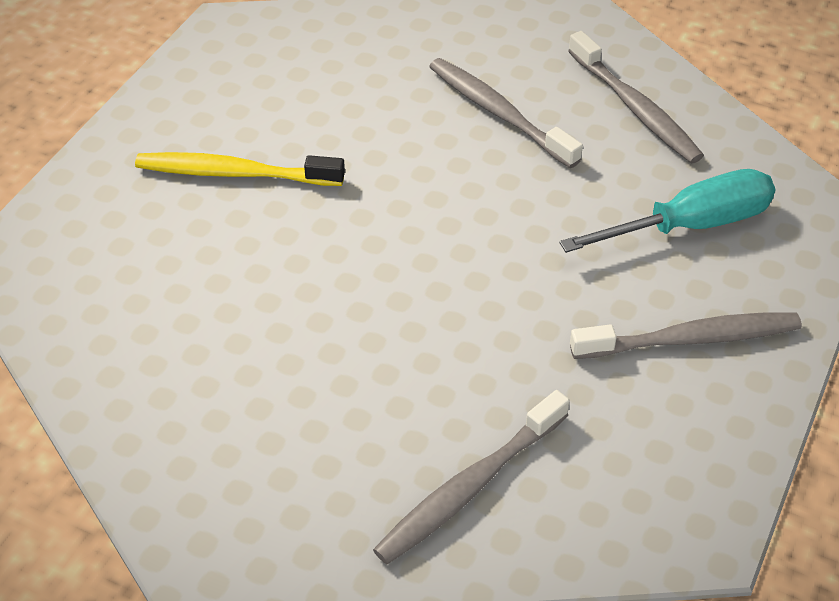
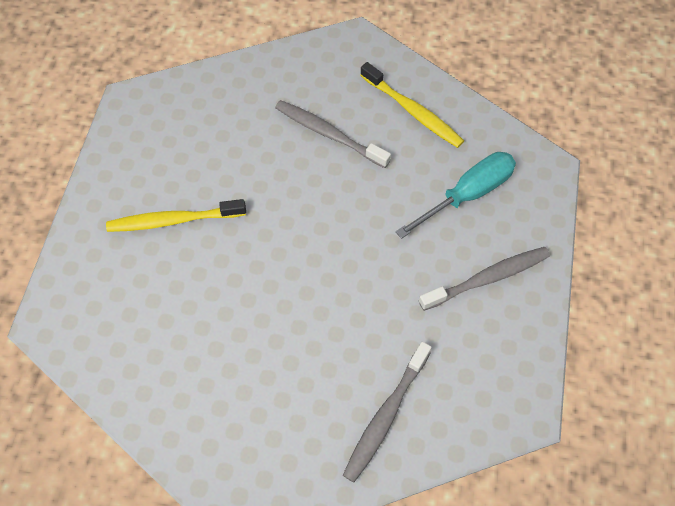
camera: 15 degrees left, 15 degrees up
grey toothbrush [568,31,704,163] -> yellow toothbrush [360,62,464,148]

